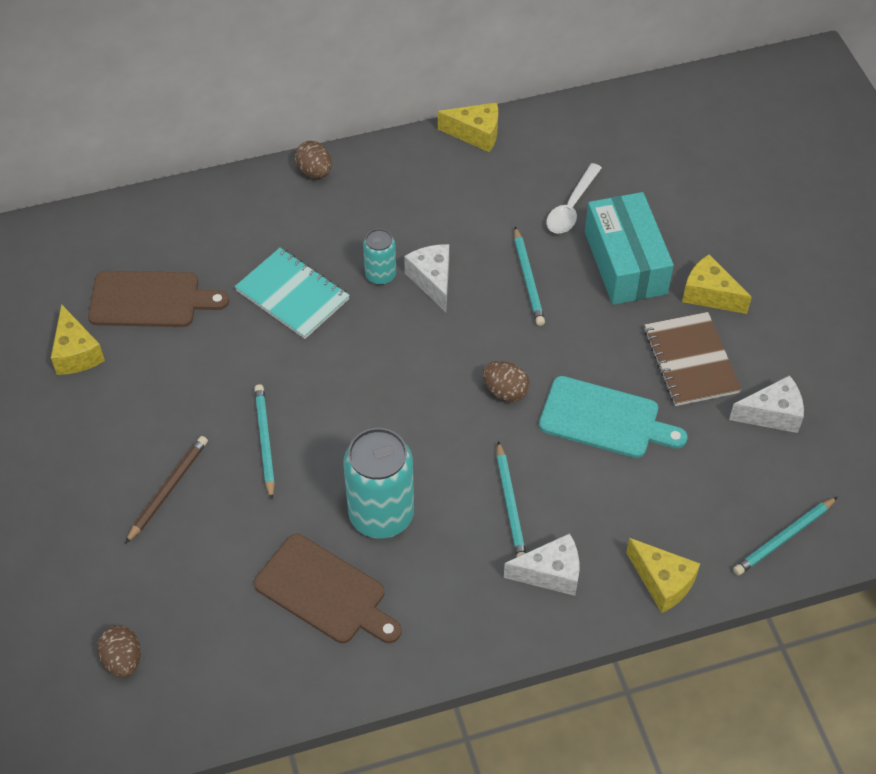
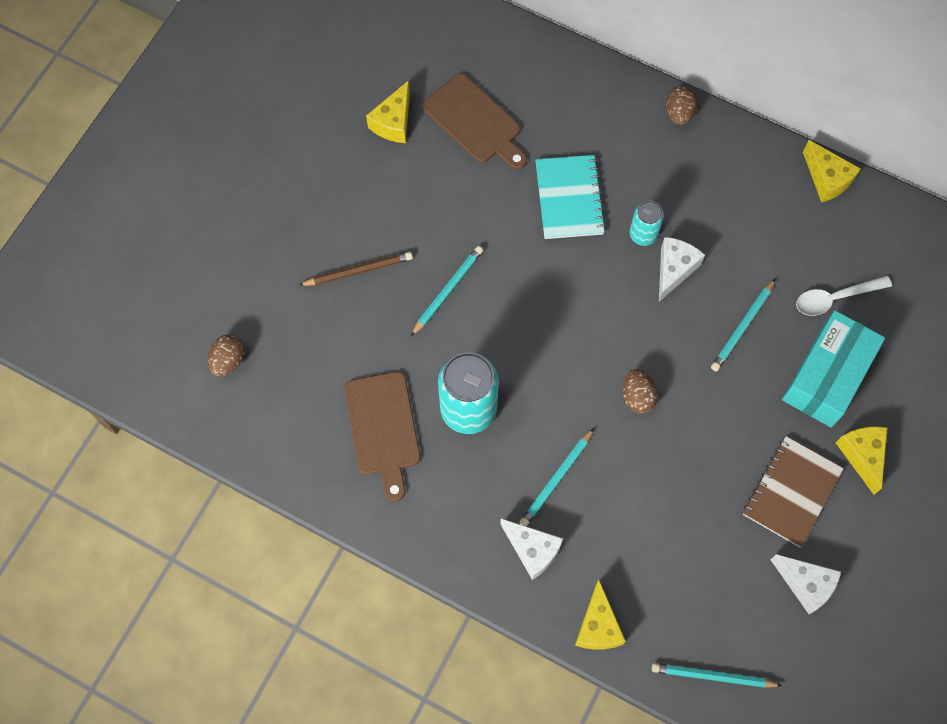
camera: 45 degrees right, 15 degrees up
turquoise cutting board [539,376,688,458] -> none

